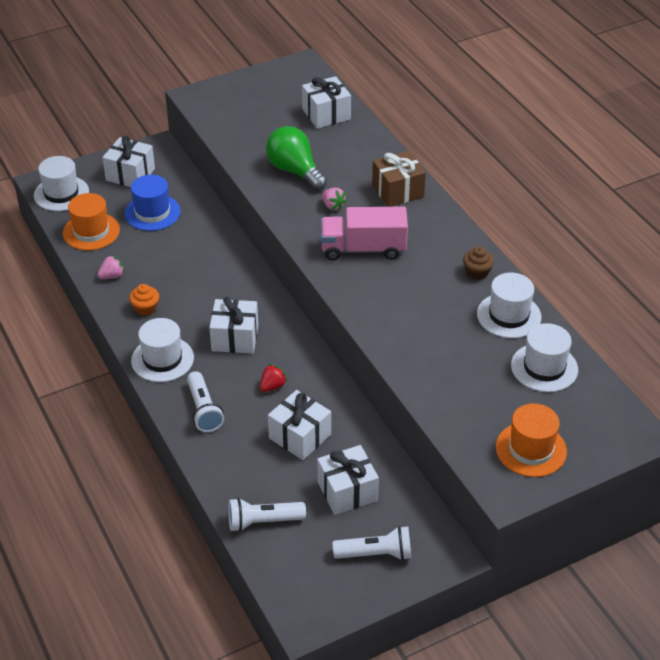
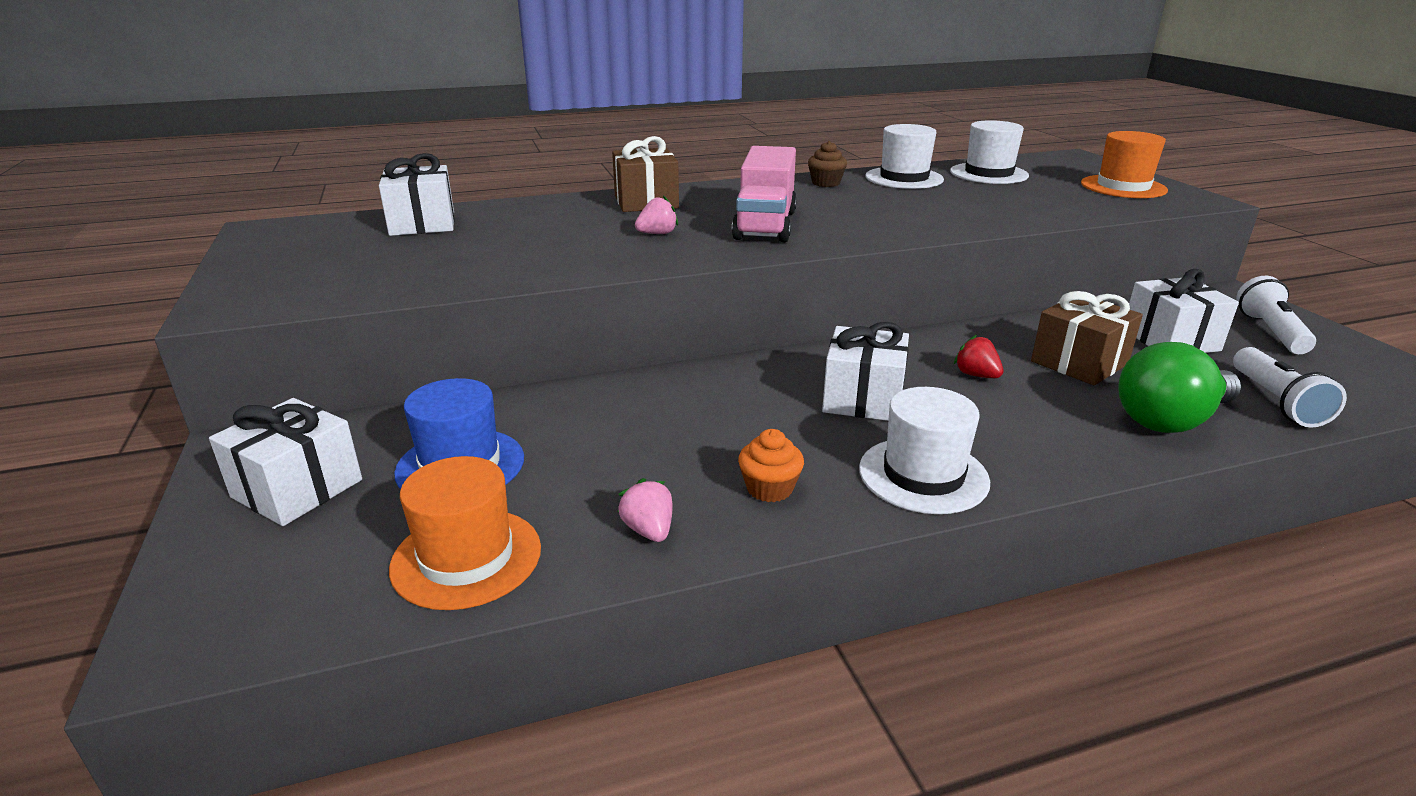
camera: 80 degrees left, 15 degrees down
white hat [34,156,89,211] -> none
white flashlight [187,371,224,432] -> none
green light bulb [266,126,327,190] -> green light bulb moved to [1118,342,1241,433]
white gift [268,390,331,460] -> brown gift [1031,291,1143,385]

